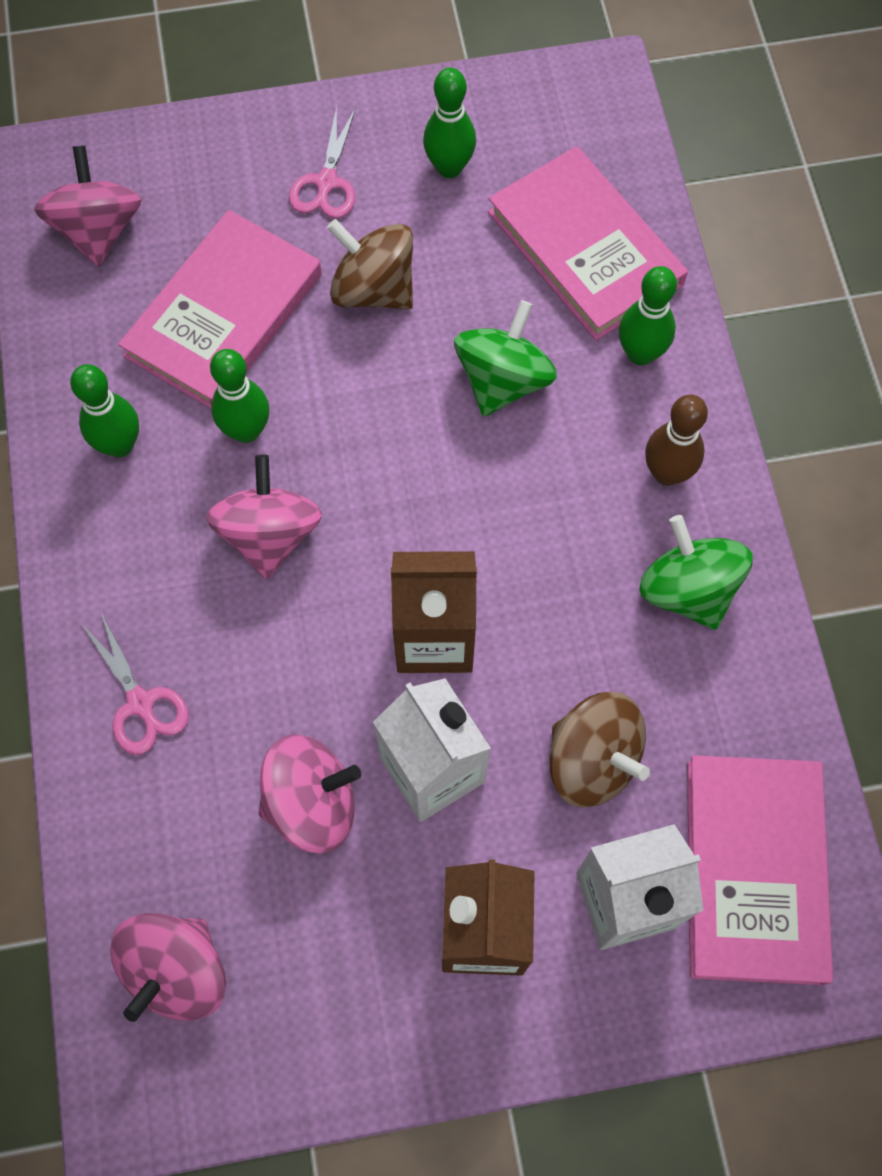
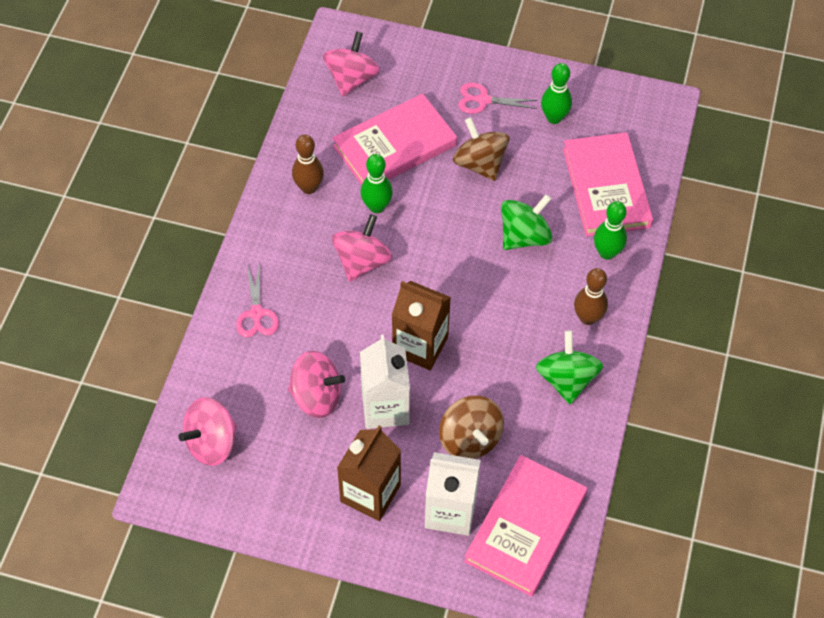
camera: 25 degrees right, 10 degrees down
green bowling pin [70,364,139,457] -> brown bowling pin [292,134,324,194]
pink scissors [289,106,356,219] -> pink scissors turned 60 degrees clockwise [458,83,538,114]

